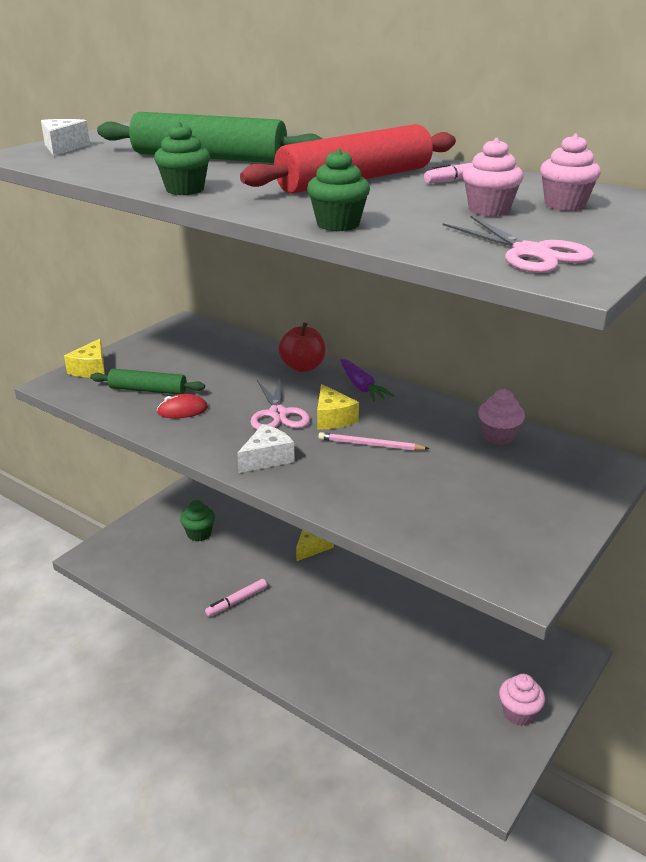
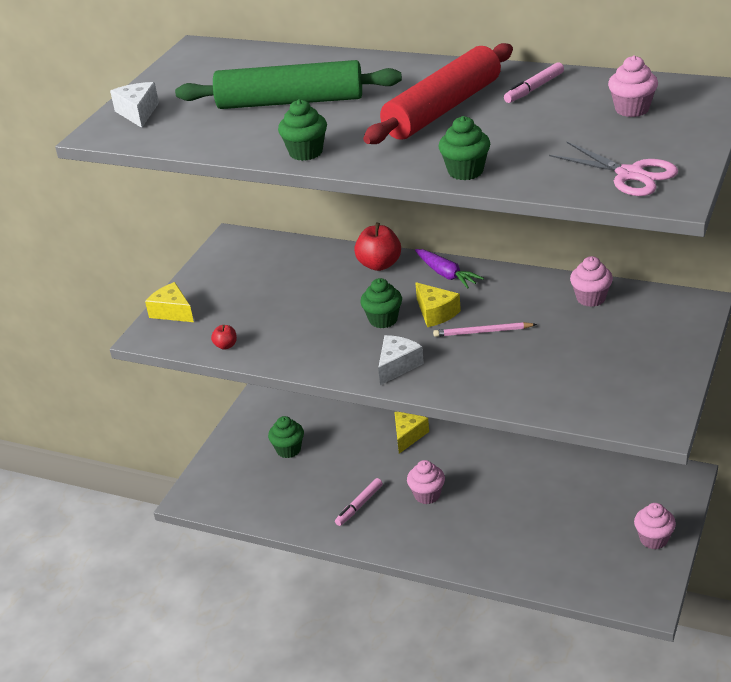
camera: 10 degrees left, 5 degrees up
yellow cheese [64,339,105,377] -> yellow cheese turned 135 degrees clockwise [145,282,194,322]
green rolling pin [90,369,205,394] -> none
red mouse [157,394,208,418] -> none
pink scissors [250,379,310,430] -> green cupcake [360,278,402,328]
pink cupcake [463,138,523,216] -> pink cupcake moved to [407,460,445,504]
none -> red apple [211,325,237,350]

